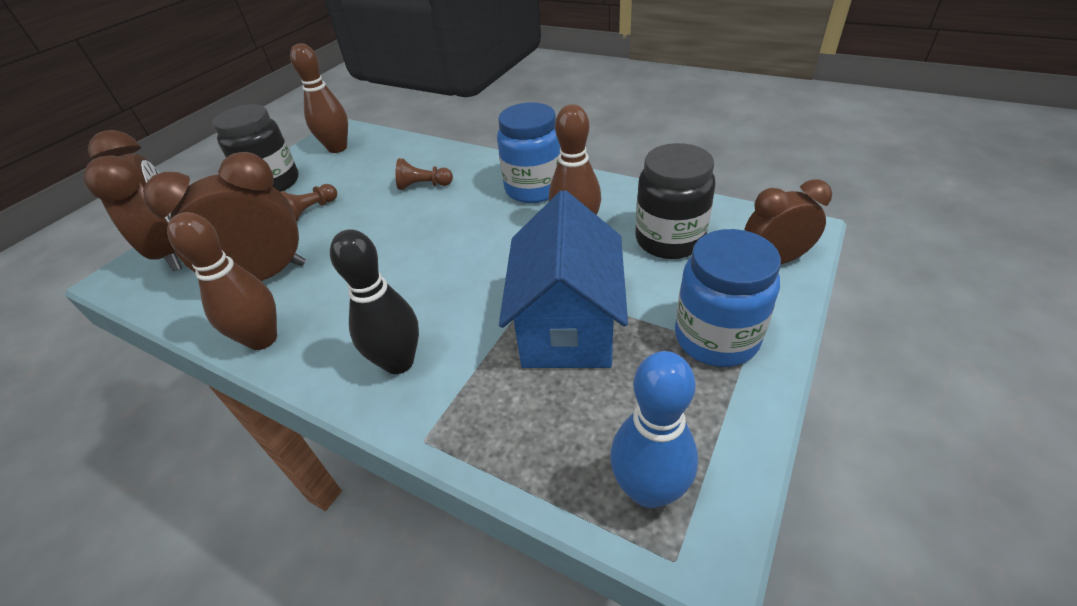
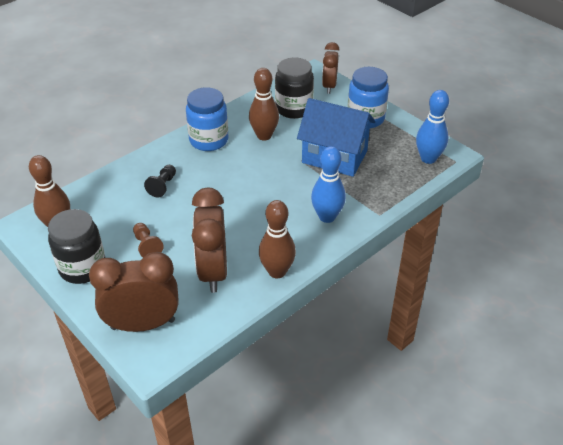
camera: 75 degrees left, 0 degrees up
black bowling pin [330,229,419,374] -> blue bowling pin [311,146,346,223]
brown pawn [396,158,453,190] -> black pawn [144,165,176,198]

